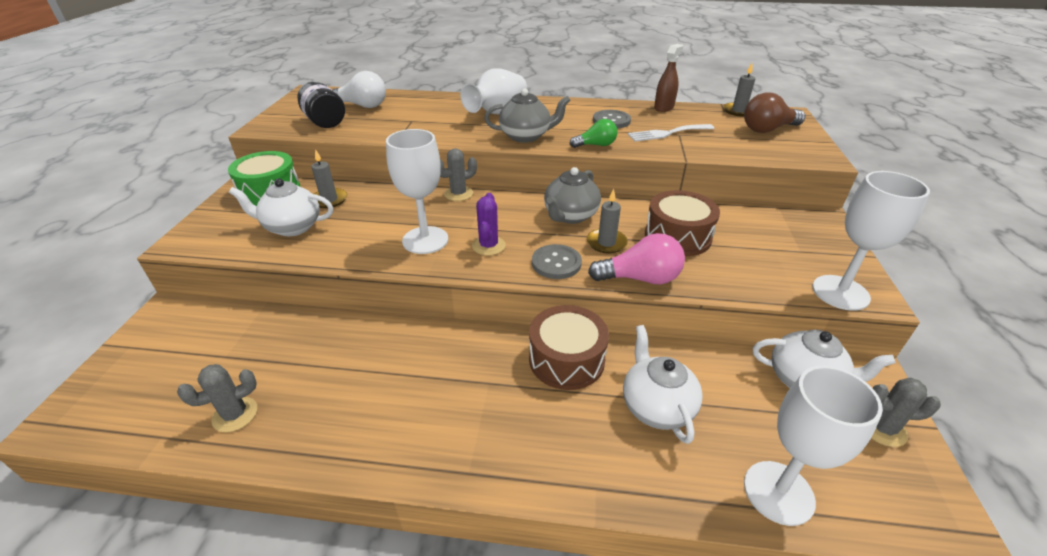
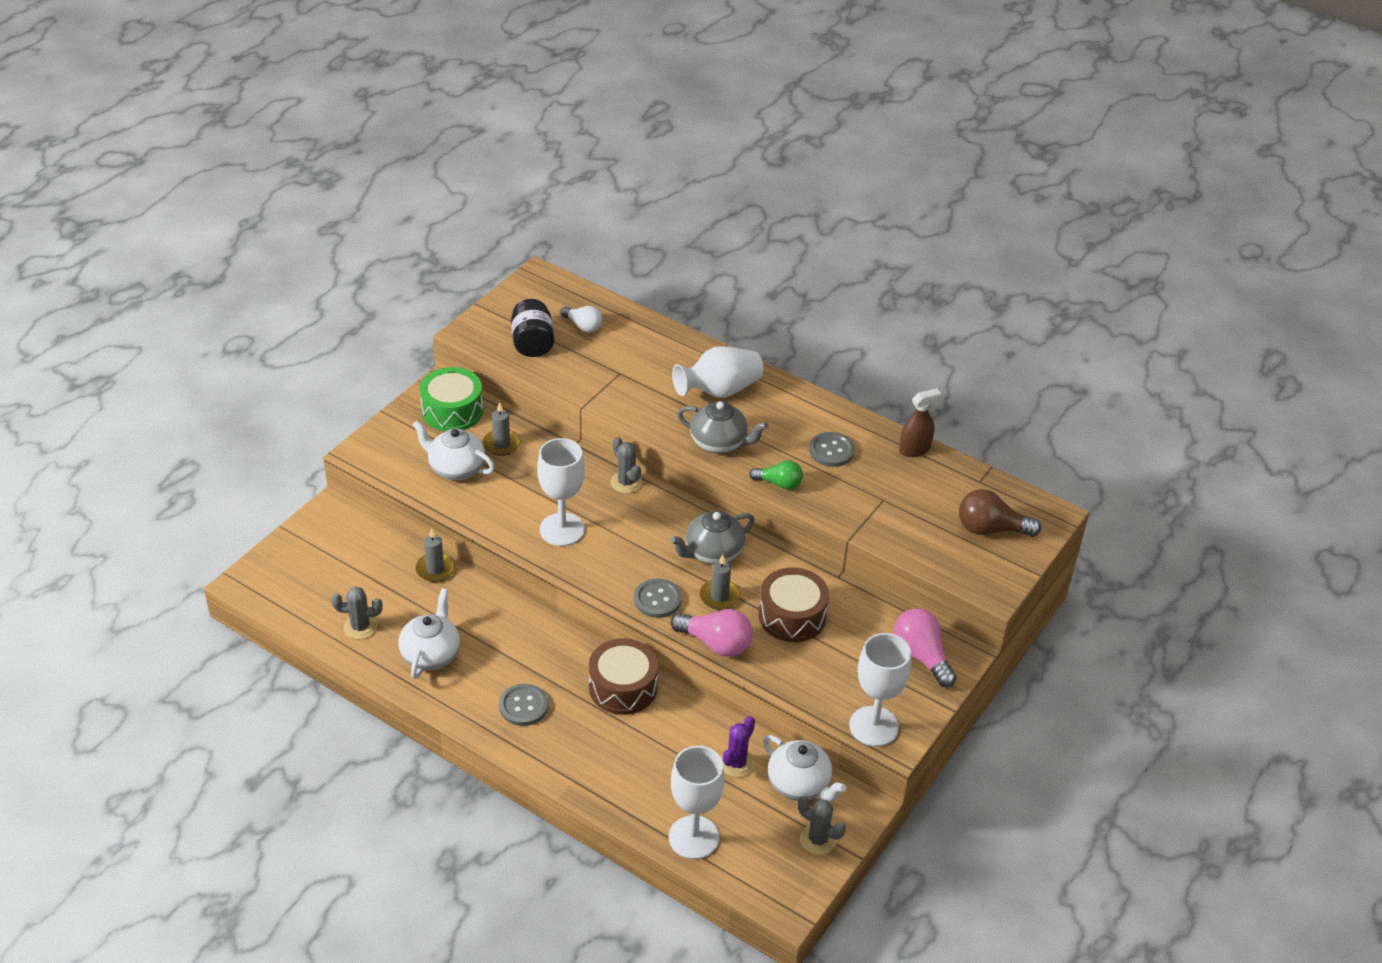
camera: 25 degrees right, 5 degrees up
white light bulb [332,71,386,108] -> white light bulb [561,306,602,333], size x0.66
grey cactus [440,148,477,201] -> grey cactus turned 60 degrees clockwise [611,437,642,493]
purple cactus [472,193,506,256] -> purple cactus moved to [721,716,755,777]
white teapot [623,325,703,444] -> white teapot moved to [398,588,460,679]
white fork [628,124,714,142] -> none
grey candle [723,63,755,117] -> grey candle moved to [415,528,455,582]
none -> grey button [499,684,548,726]
none -> pink light bulb [894,608,956,687]

